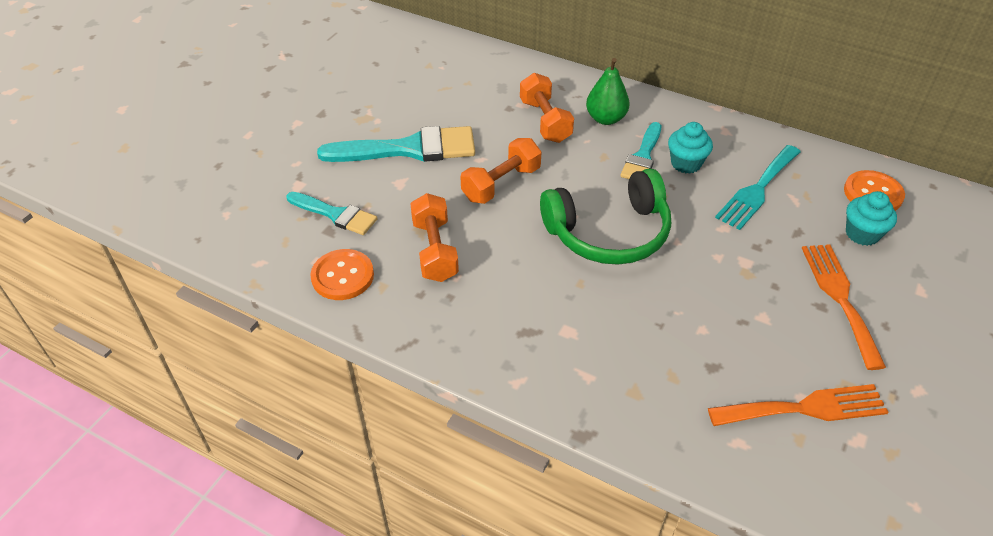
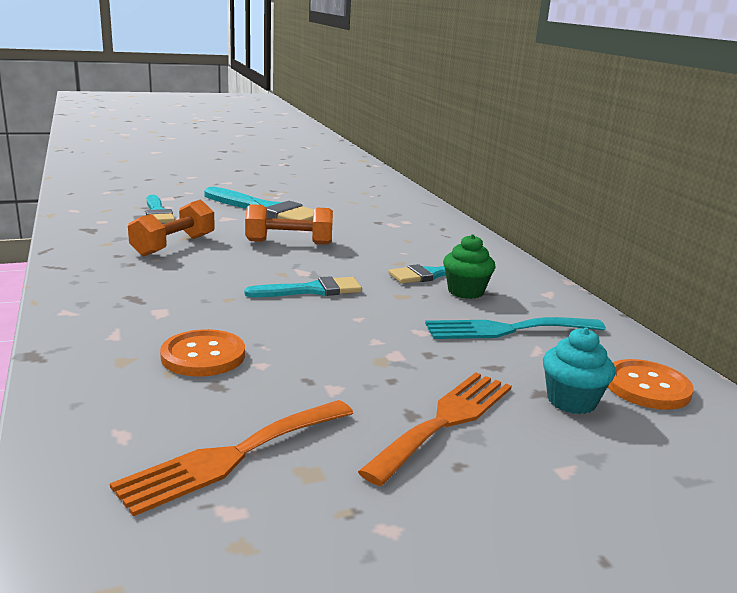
camera: 40 degrees right, 25 degrees down
orange button [310,249,374,300] -> orange button moved to [160,329,245,377]
orange dumbbell [520,73,574,143] -> none
green headphones [540,168,671,265] -> turquoise brush [244,276,362,297]
green pear [586,58,630,125] -> none
turquoise cupcake [668,122,713,174] -> green cupcake [443,234,496,299]
orange fork [708,384,888,426] -> orange fork turned 105 degrees clockwise [110,400,353,517]

